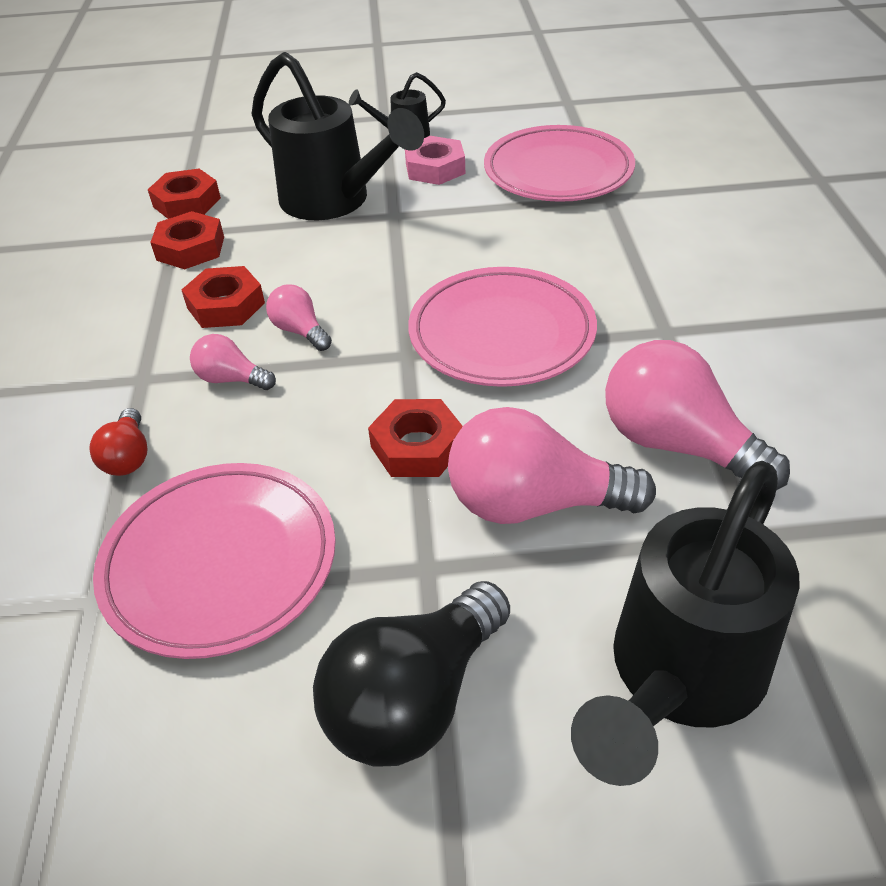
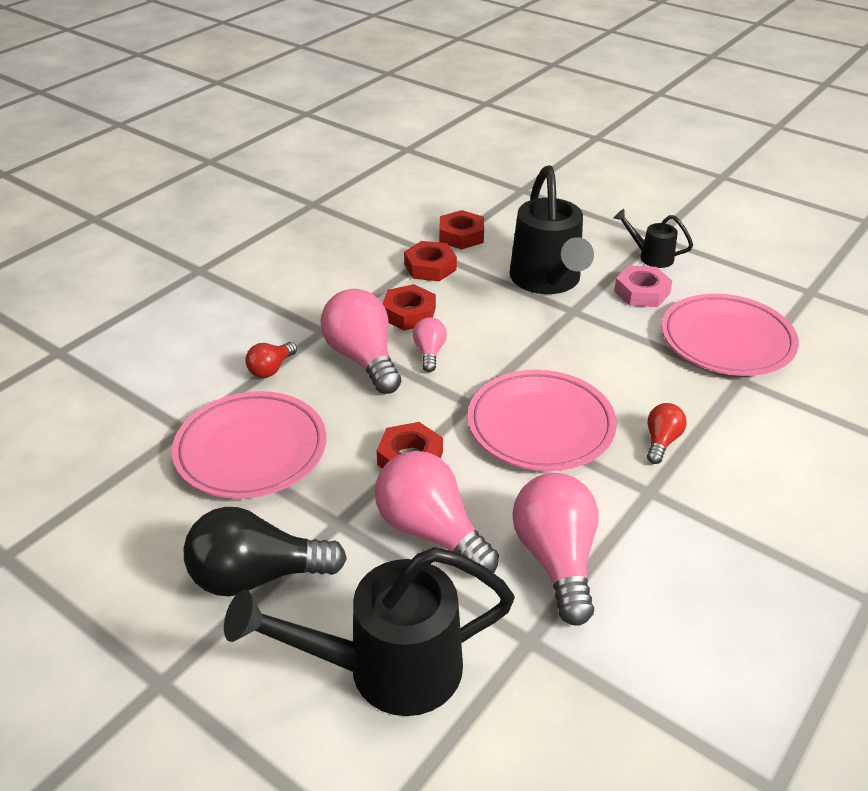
camera: 40 degrees right, 5 degrees down
pink light bulb [190,334,276,390] -> pink light bulb [320,289,401,394], size x1.97
none -> red light bulb [647,403,687,464]

